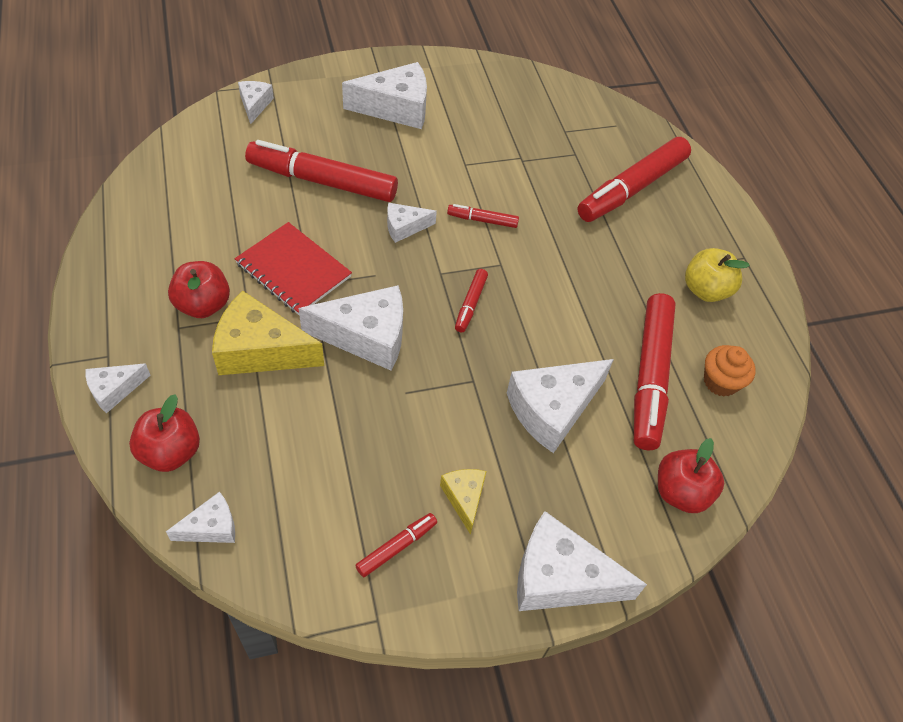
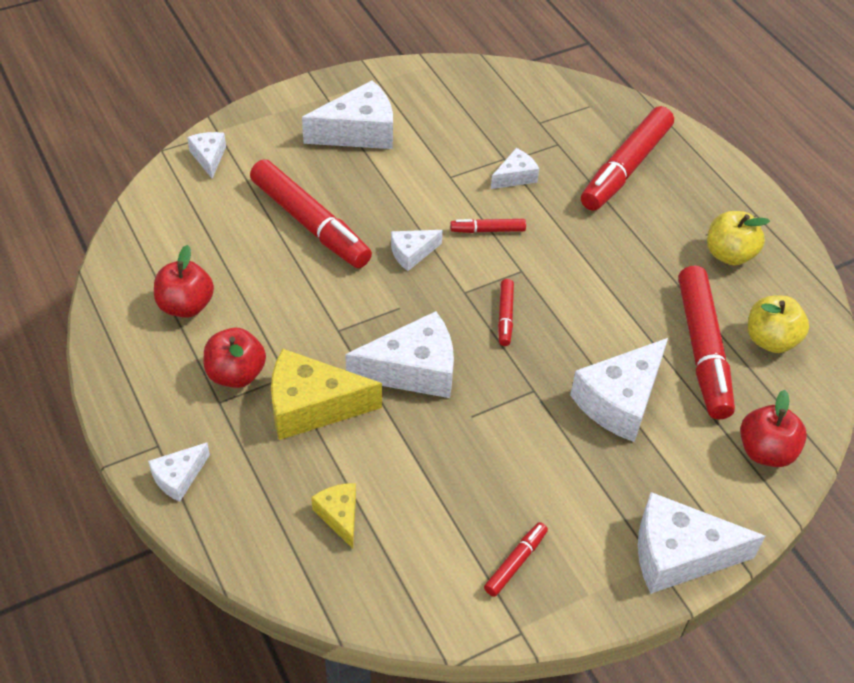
camera: 10 degrees left, 5 degrees down
red apple [129,394,200,472] -> red apple moved to [154,245,214,318]
white cheese [166,491,235,543] -> white cheese moved to [491,148,539,189]
red notebook [235,222,352,315] -> none
red marker [245,140,398,202] -> red marker turned 135 degrees counterclockwise [250,159,372,268]
yellow cheese [440,469,487,535] -> yellow cheese moved to [311,483,356,549]
orange cupcake [704,345,756,396] -> yellow apple [748,296,809,353]

